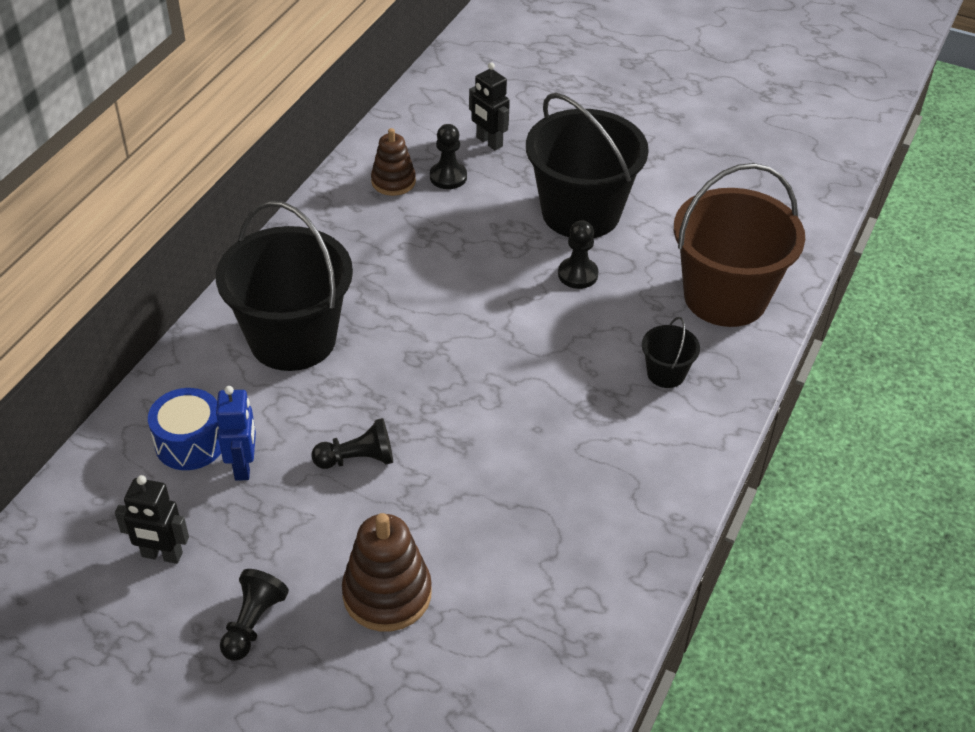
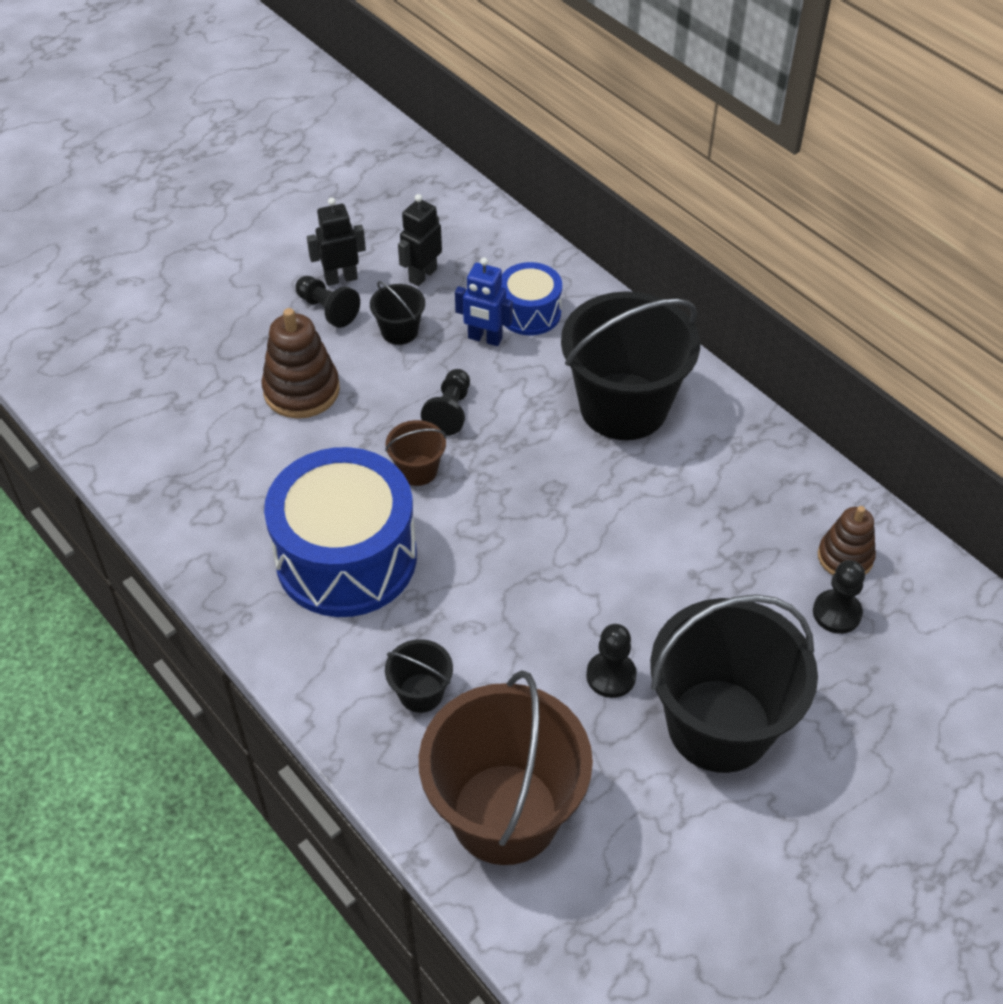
camera: 115 degrees right, 5 degrees up
black robot [469,62,510,150] -> black robot moved to [307,198,366,286]
none -> blue drum [264,447,417,617]
none -> black bucket [370,281,425,345]
none -> brown bucket [385,420,446,486]

